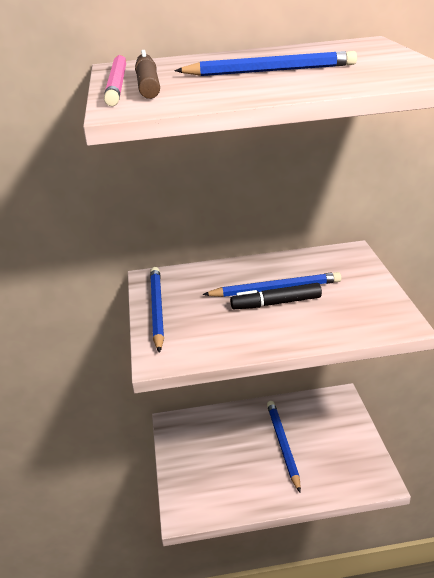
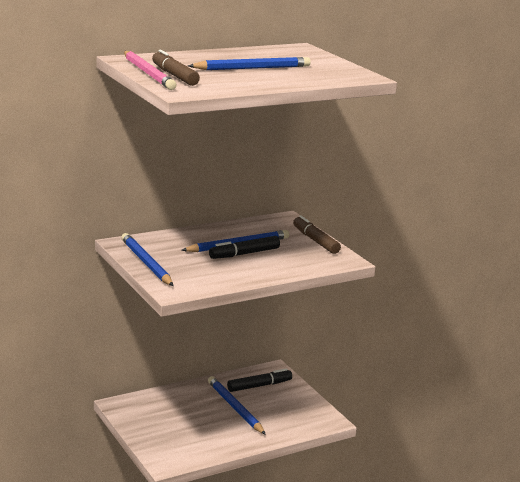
camera: 25 degrees left, 10 degrees down
none -> black marker [227,368,292,392]
none -> brown marker [293,215,341,254]

